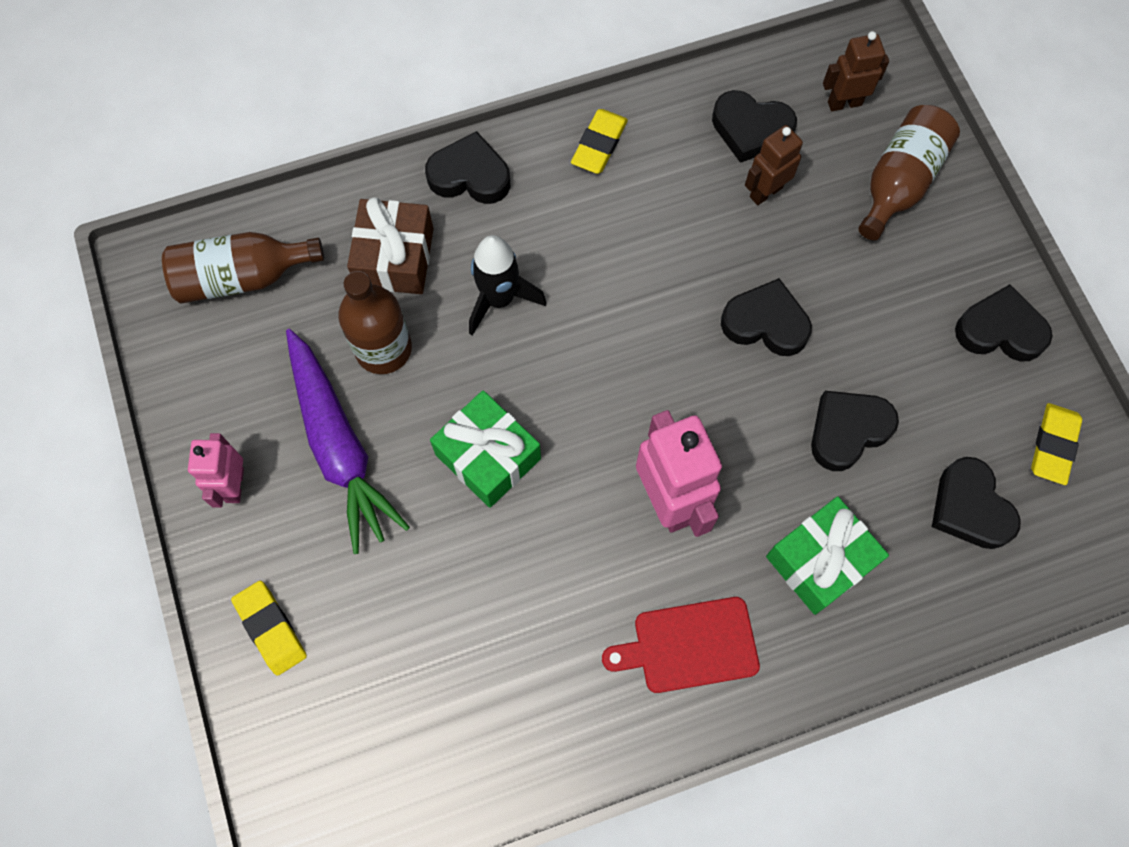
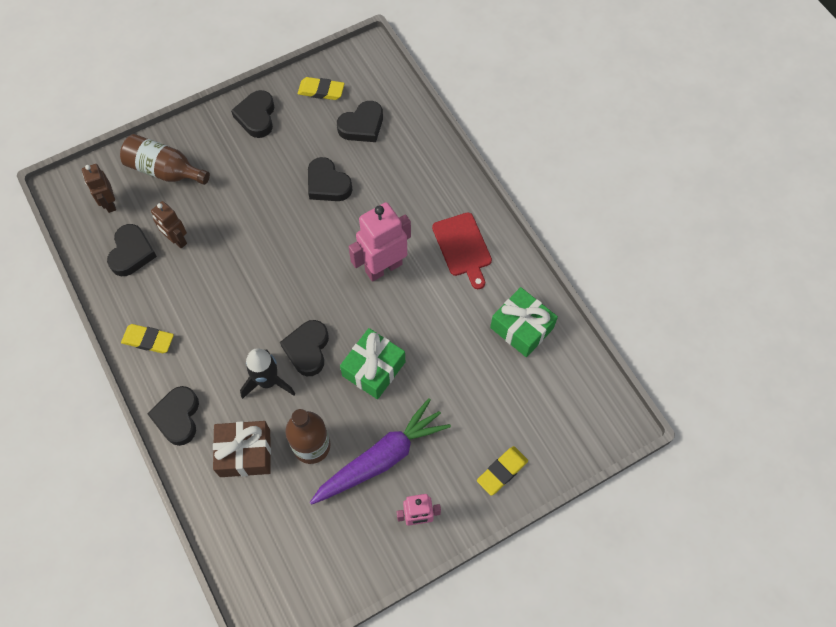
camera: 100 degrees left, 5 degrees down
brown bottle [162,232,324,303] -> none
black heart [721,278,812,356] -> black heart moved to [280,320,329,376]
green gift [766,496,889,615] -> green gift moved to [490,287,558,357]

